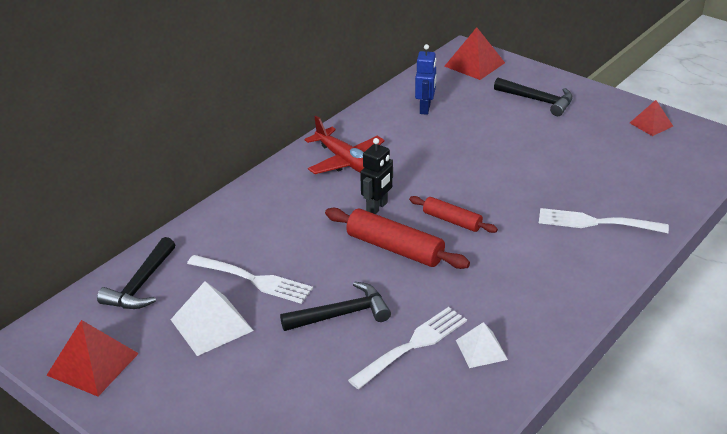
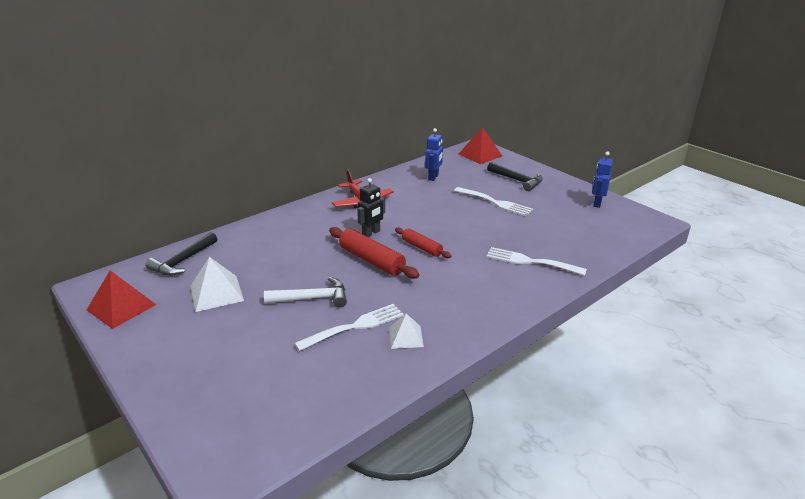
camera: 10 degrees right, 5 degrees down
white fork [187,255,313,304] -> white fork moved to [454,187,533,216]
black hammer [280,281,391,331] -> white hammer [264,277,347,308]
red pyramid [630,100,673,136] -> blue robot [592,151,613,208]

